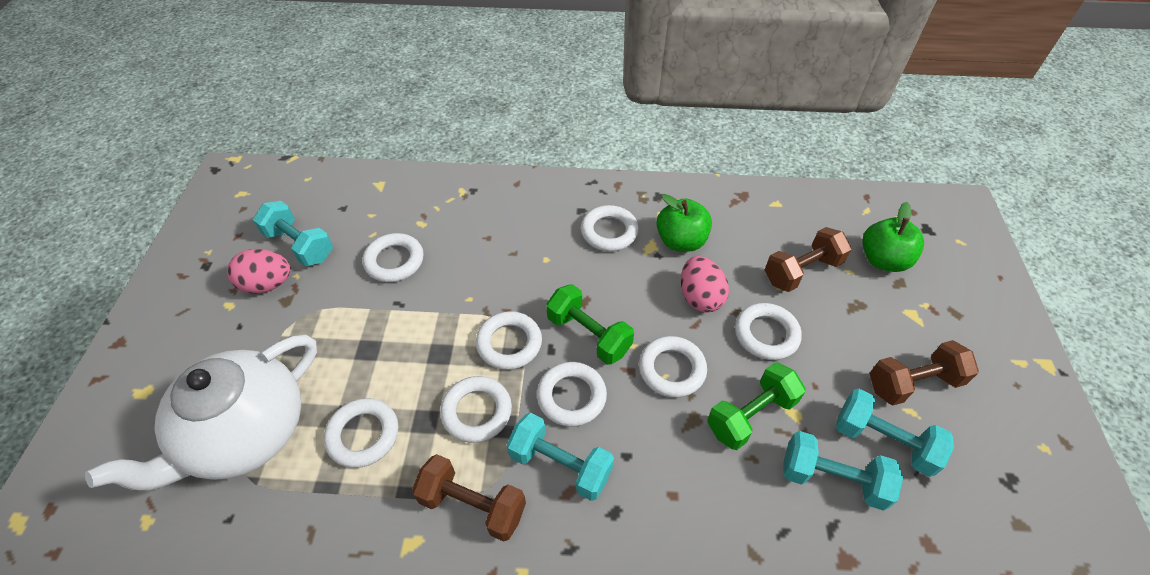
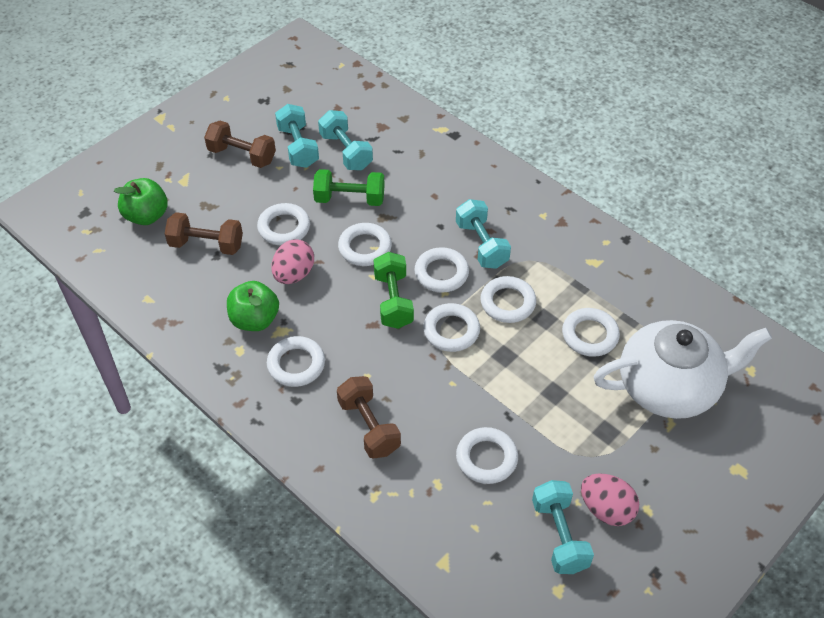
camera: 140 degrees left, 0 degrees up
brown dumbbell [412,454,526,542] -> brown dumbbell moved to [337,376,401,459]

